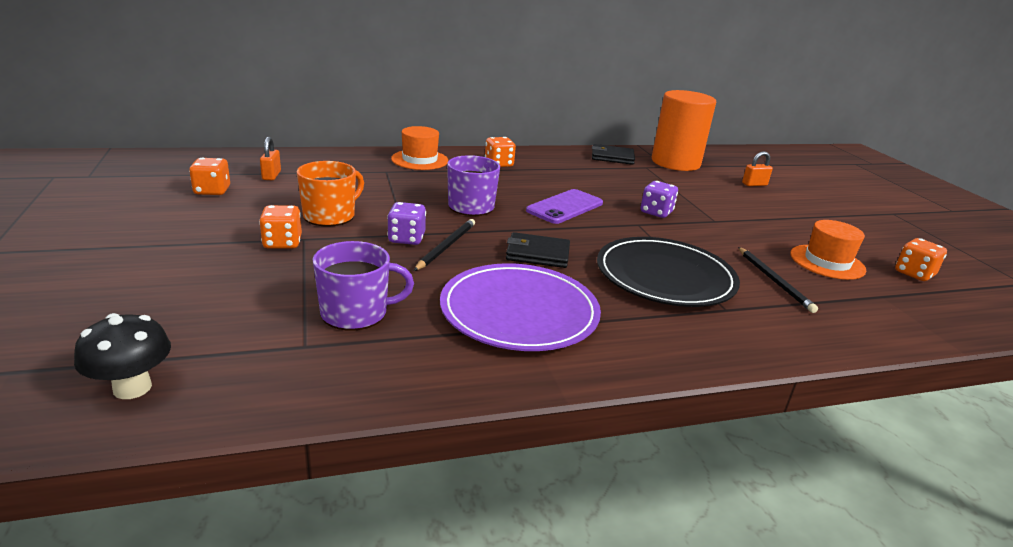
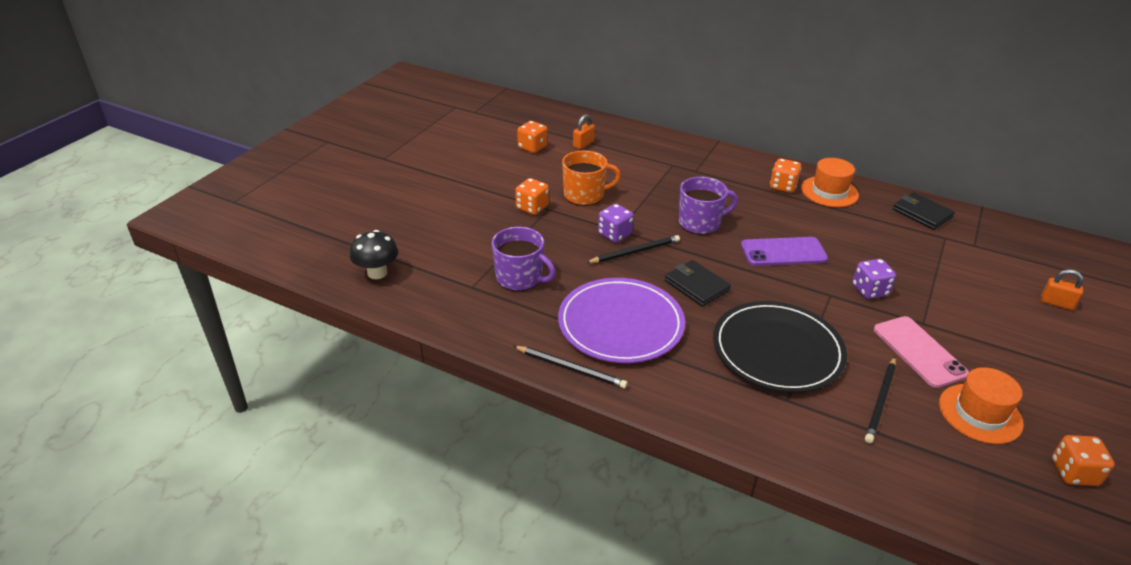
camera: 45 degrees right, 10 degrees up
orange hat [391,126,448,170] -> orange hat moved to [801,158,859,207]
orange cylinder [652,90,716,171] -> none
none -> black pencil [514,346,628,388]
none -> pink phone [874,316,969,388]

